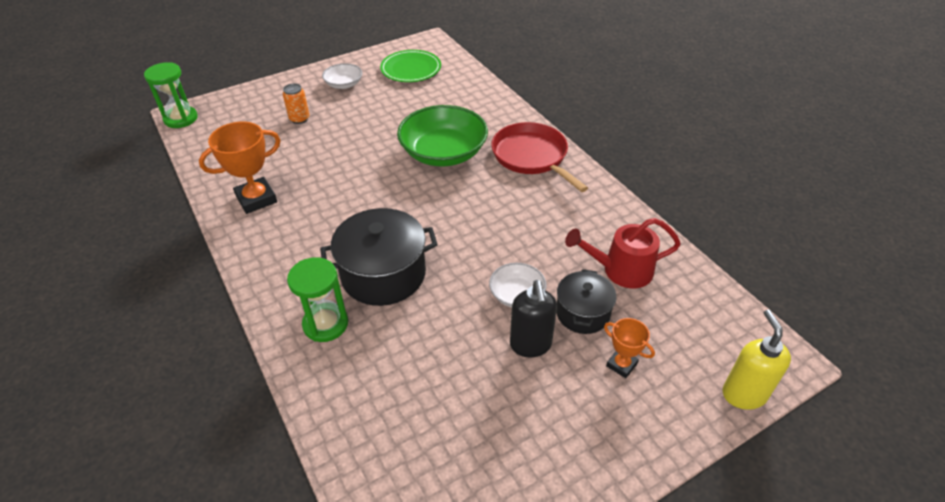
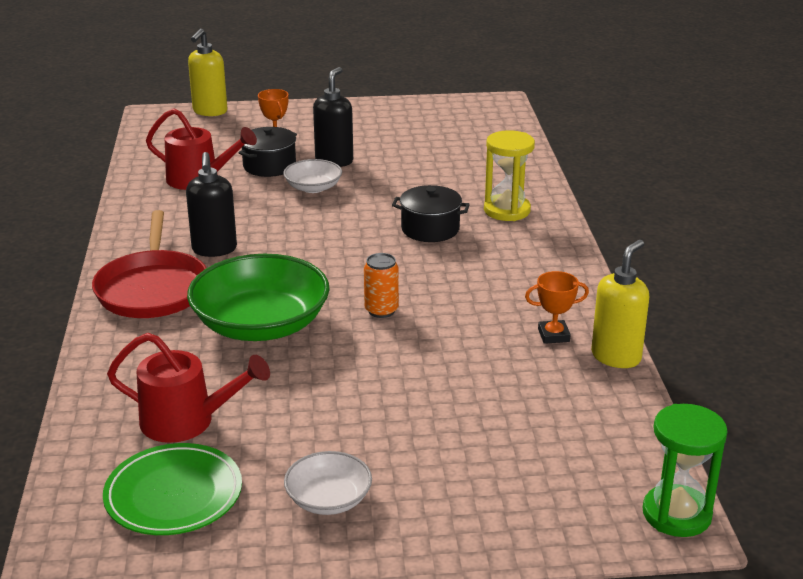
camera: 155 degrees left, 15 degrees down
orange trophy [199,122,280,214] -> orange trophy [525,271,589,344], size x0.56
orange can [283,83,310,124] -> orange can moved to [364,253,399,318]
green hourglass [287,257,348,342] -> yellow hourglass [484,130,535,221]
black pot [320,208,438,306] -> black pot [392,185,470,242], size x0.60
none -> red watering can [107,333,270,443]
none -> black soap dispenser [186,152,237,257]
none -> yellow soap dispenser [591,240,649,368]

